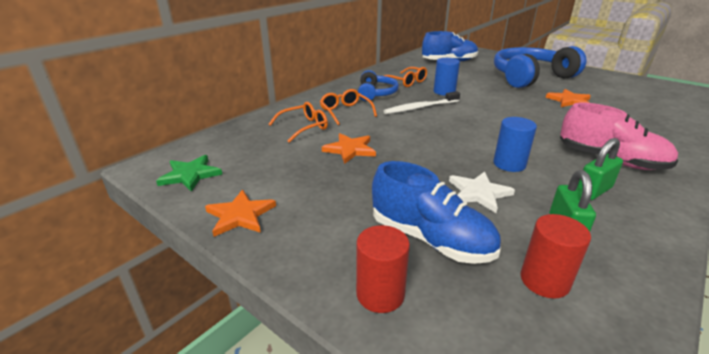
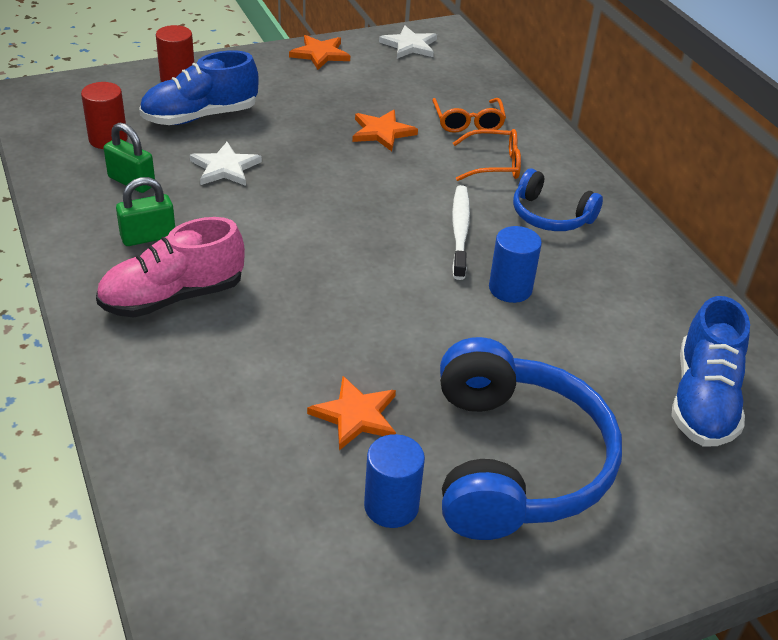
camera: 115 degrees right, 10 degrees up
green star [156,155,222,192] -> white star [379,26,437,59]
orange glasses [384,67,427,87] -> none
blue cylinder [493,117,537,172] -> blue cylinder moved to [364,434,425,528]
green padlock [578,138,623,200] -> green padlock turned 75 degrees clockwise [116,177,175,246]

